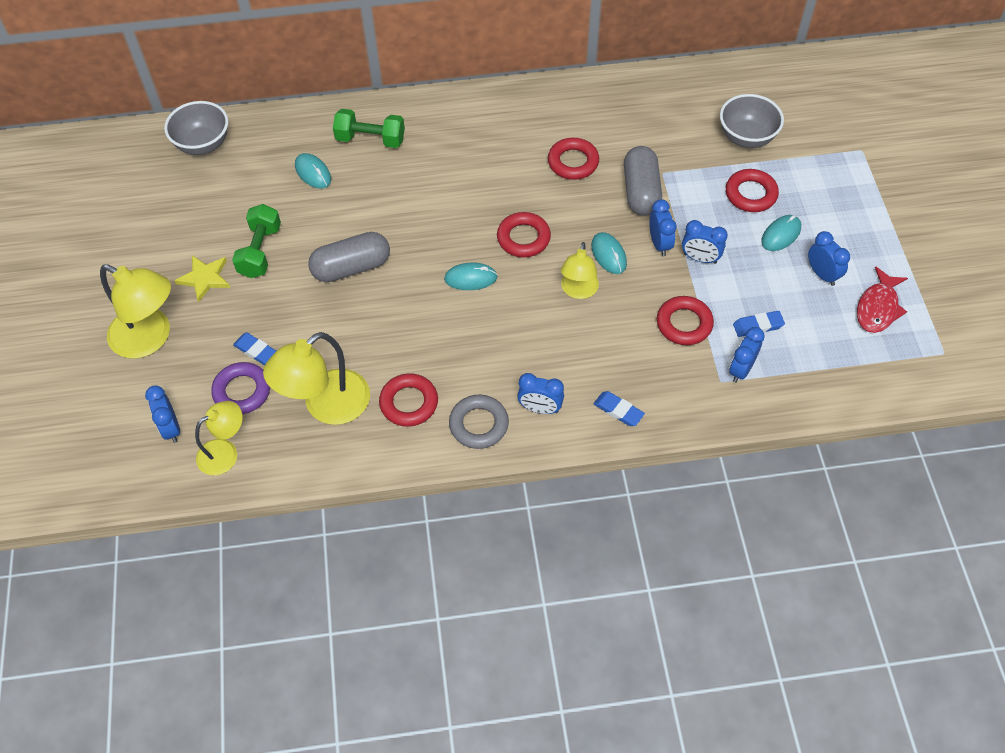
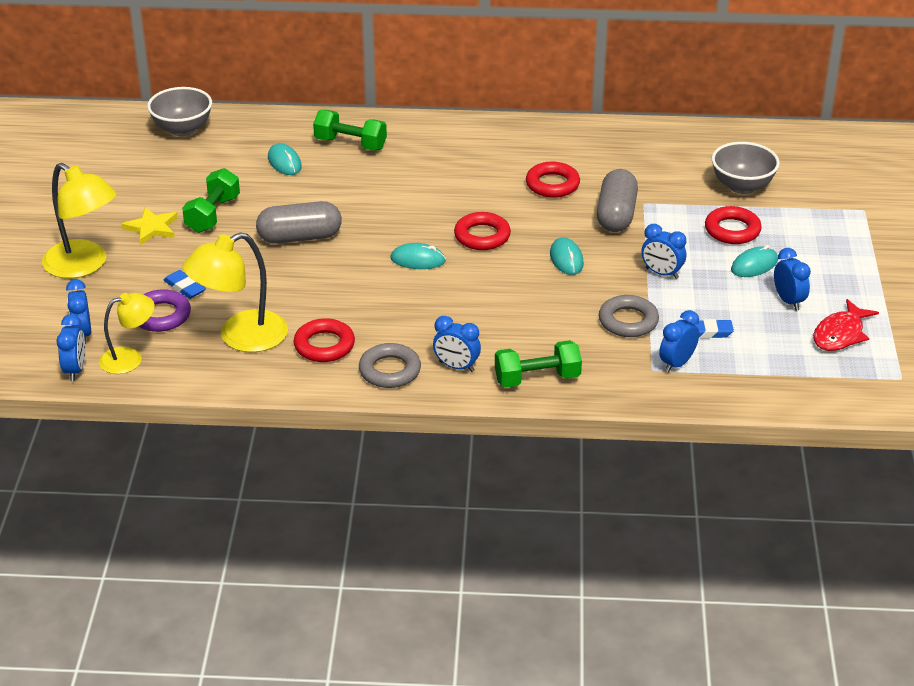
camera: 10 degrees right, 20 degrees down
yellow lamp [561,242,599,299] -> none
blue eraser [594,391,645,426] -> green dumbbell [495,340,582,387]
blue clock [649,199,677,256] -> blue clock moved to [56,314,86,381]
red ring [657,296,714,345] -> grey ring [599,295,659,337]

